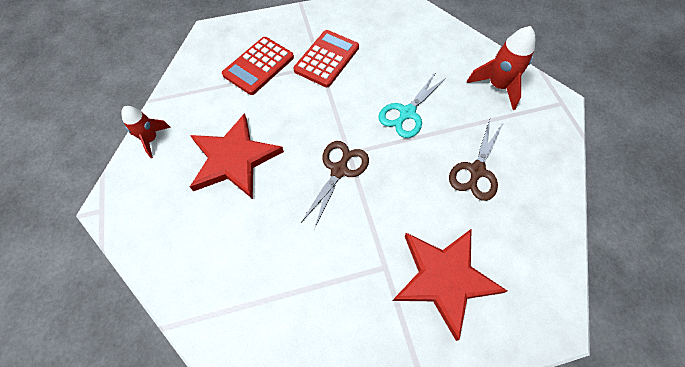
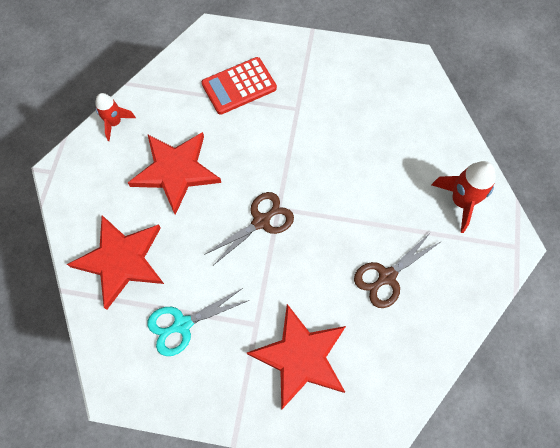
camera: 25 degrees right, 5 degrees up
red calculator [293,30,359,87] -> none
turquoise scissors [378,72,447,138] -> turquoise scissors moved to [147,288,250,356]
none -> red star [67,215,164,310]

